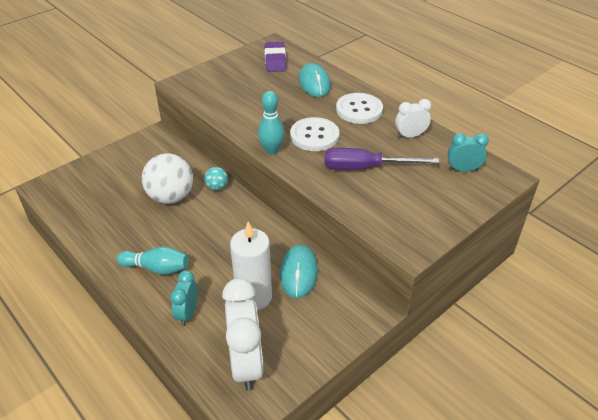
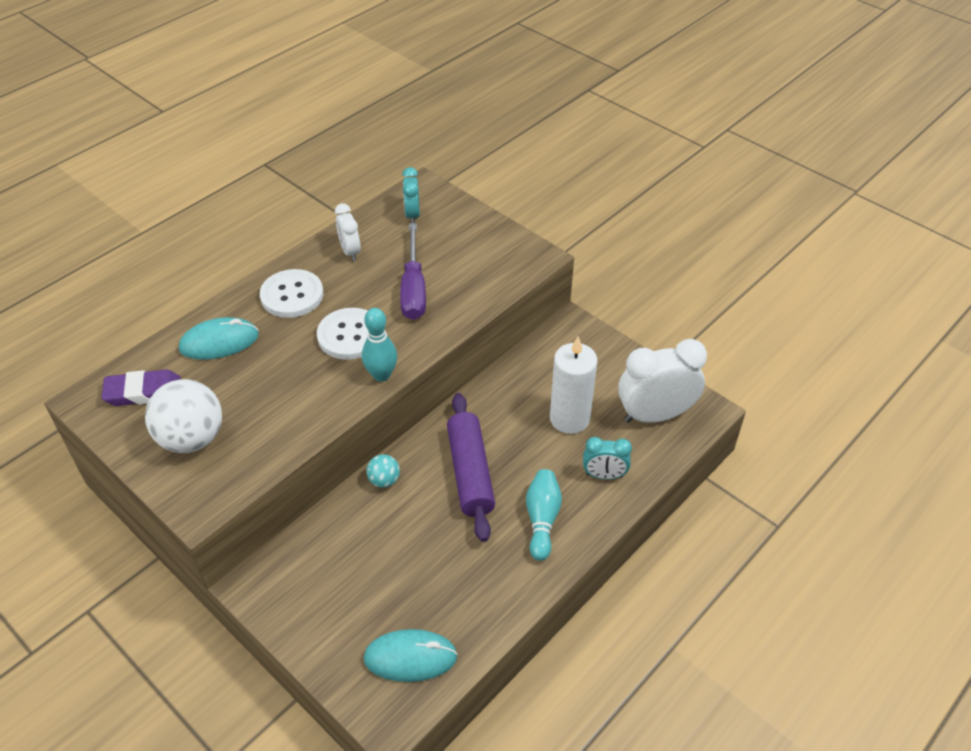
camera: 95 degrees left, 5 degrees up
white ball [142,153,193,204] -> white ball moved to [145,379,222,453]
turquoise mouse [280,244,318,298] -> turquoise mouse moved to [363,629,458,682]
none -> purple rolling pin [447,393,495,542]

